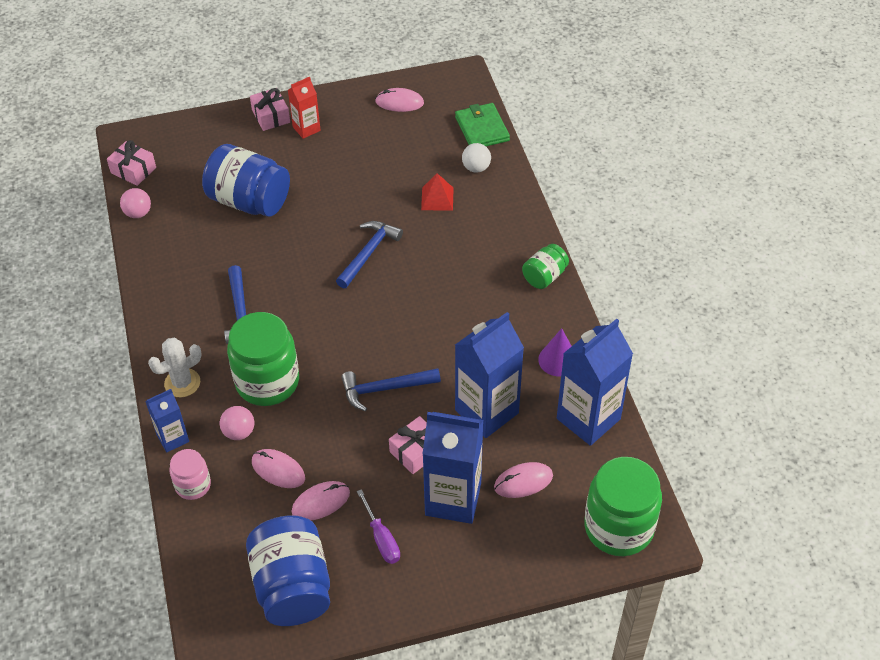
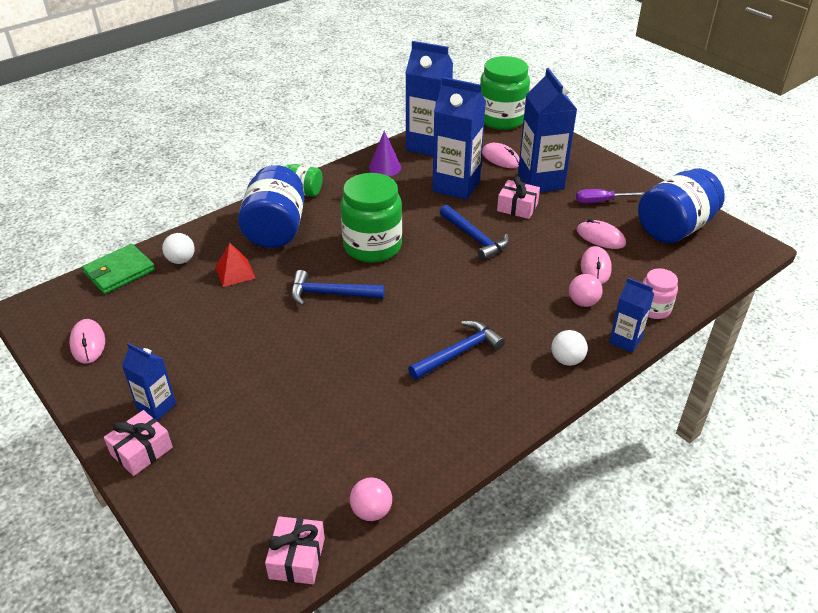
camera: 115 degrees left, 10 degrees down
white cactus [148,338,202,397] -> white ball [551,330,588,366]
blue jar [202,144,290,217] -> blue jar moved to [238,165,304,248]
green jar [227,312,299,406] -> green jar moved to [341,173,402,263]
red carton [288,77,321,139] -> blue carton [122,343,176,421]
purple screwdriver [357,489,400,564] -> purple screwdriver turned 135 degrees counterclockwise [576,189,644,203]

